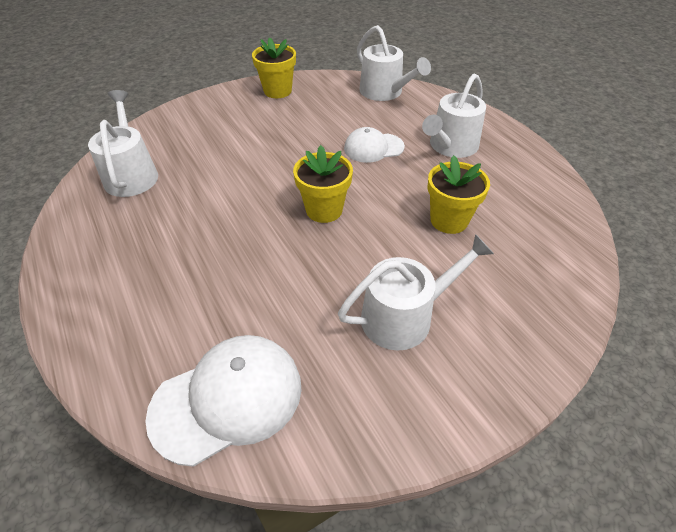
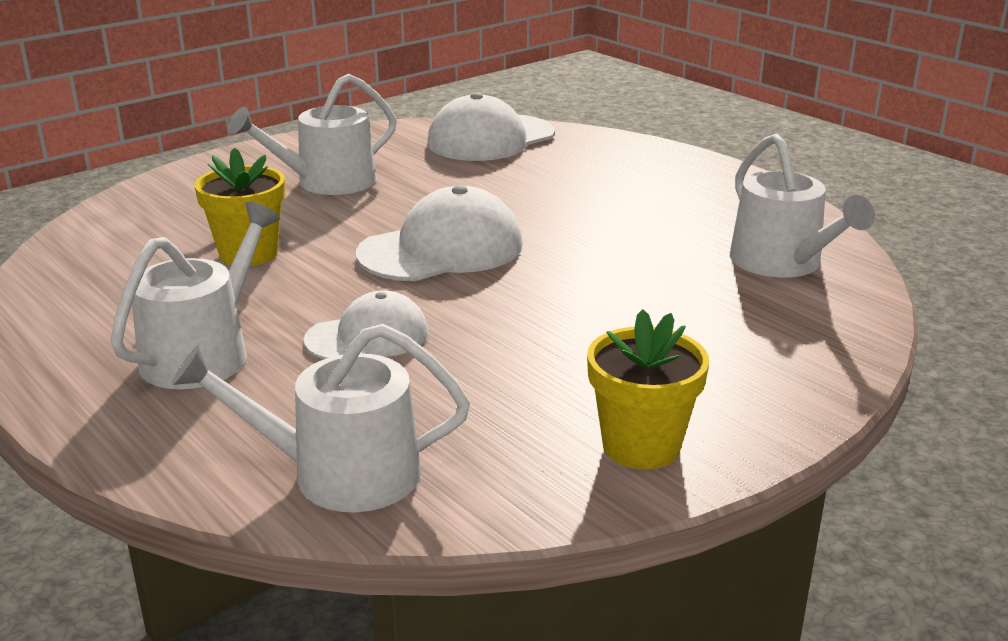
camera: 170 degrees right, 20 degrees down
yellow flower pot [293,145,353,223] -> white cap [356,185,523,281]
white watering can [357,25,431,101] -> white watering can turned 45 degrees counterclockwise [172,324,470,513]

